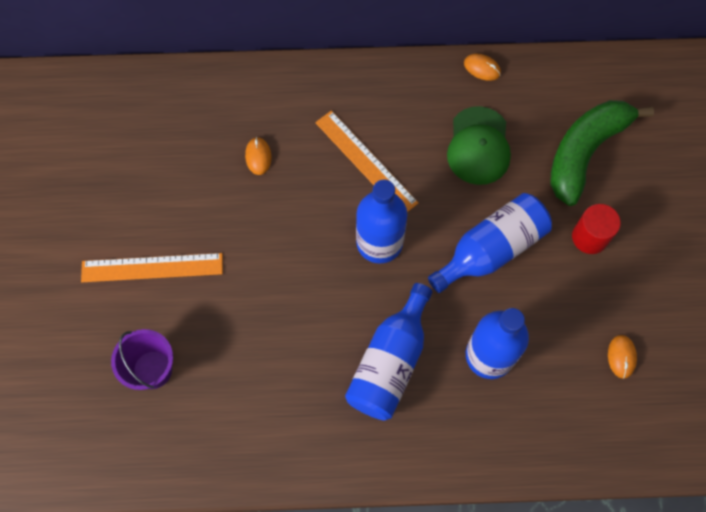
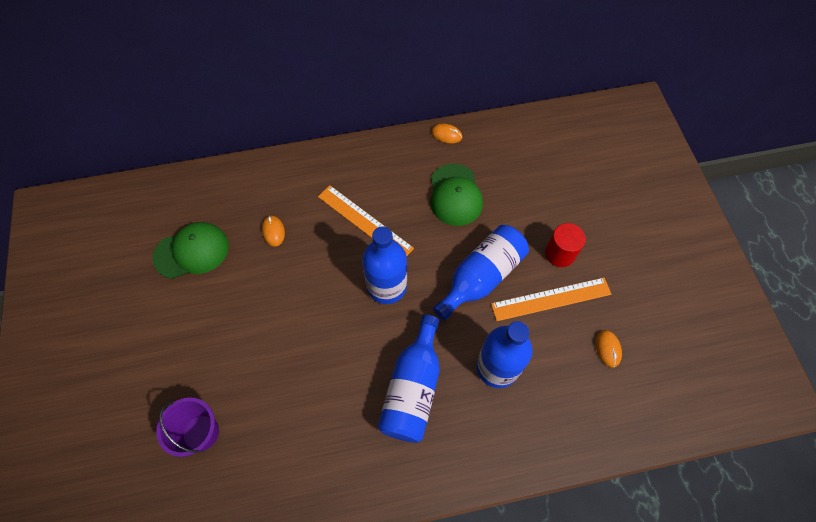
camera: 10 degrees left, 5 degrees down
orange ruler [81,253,223,282] -> orange ruler moved to [491,278,612,321]
green banana [550,100,654,206] -> none
none -> green cap [153,222,229,279]

